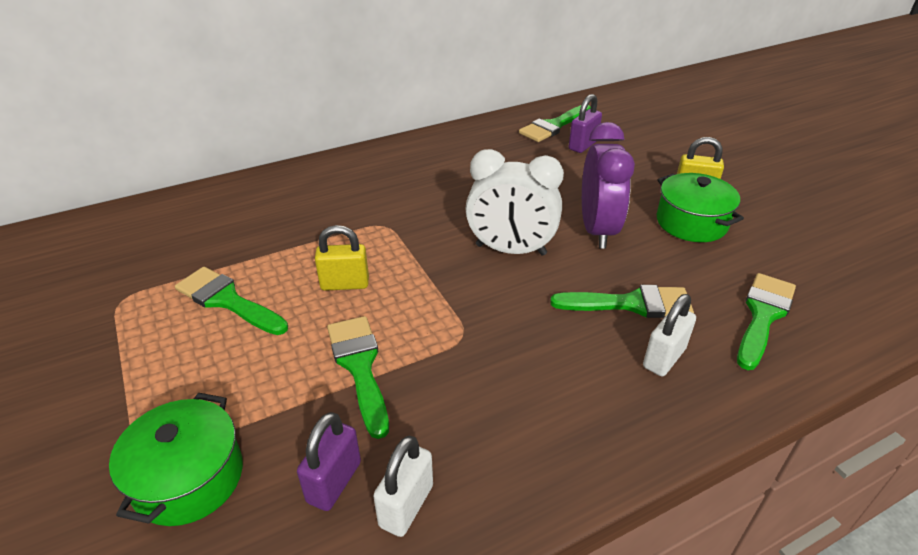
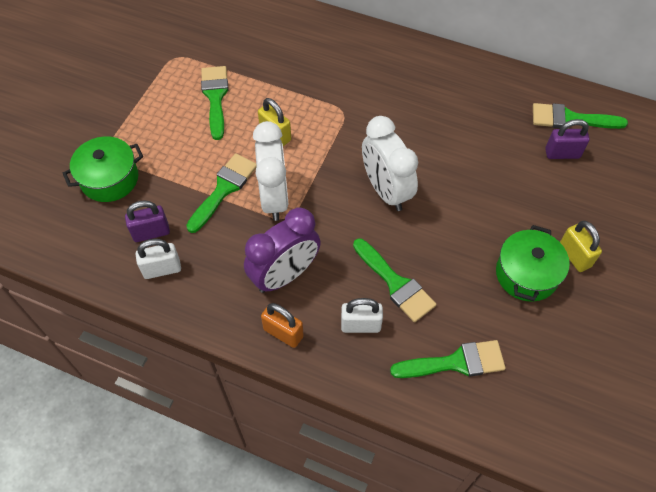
camera: 50 degrees right, 20 degrees up
purple clock [582,122,635,249] -> purple clock moved to [244,207,321,293]
none -> white clock [253,121,289,221]
none -> orange padlock [261,303,304,348]

